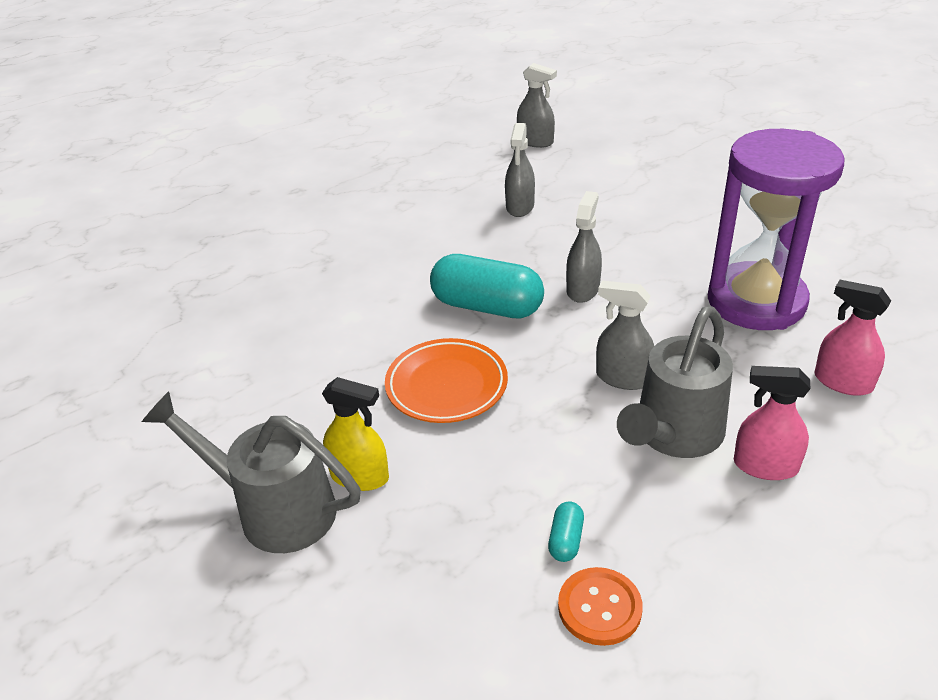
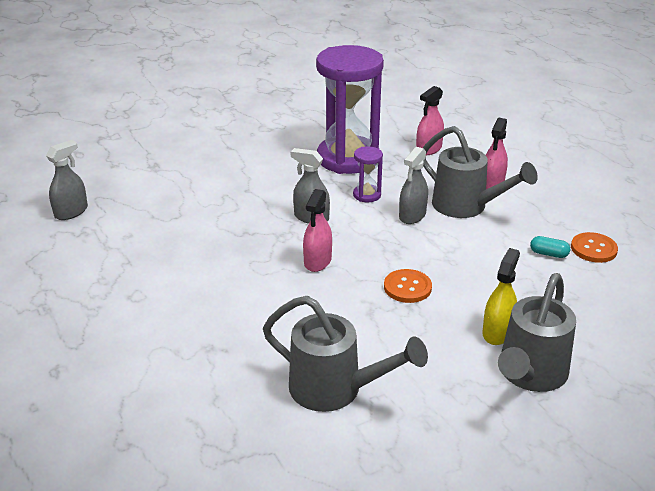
camera: 85 degrees left, 5 degrees down
orange plate [385,338,508,423] -> orange button [384,269,432,303]
turquoise capsule [430,254,544,319] -> pink spray bottle [303,189,332,272]
grey spray bottle [505,123,535,217] -> none
none -> grey watering can [263,296,428,412]
none -> purple hourglass [353,146,383,202]

